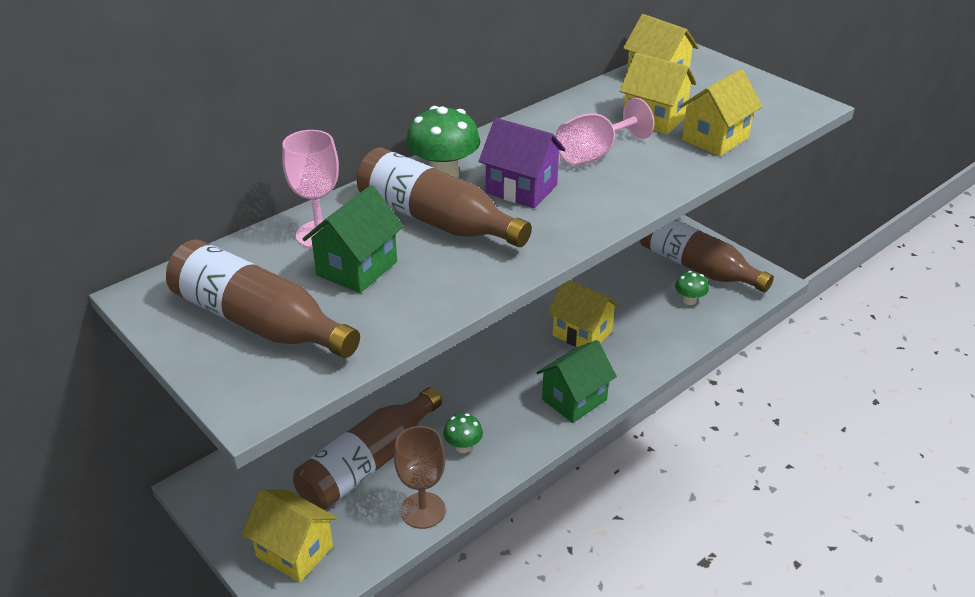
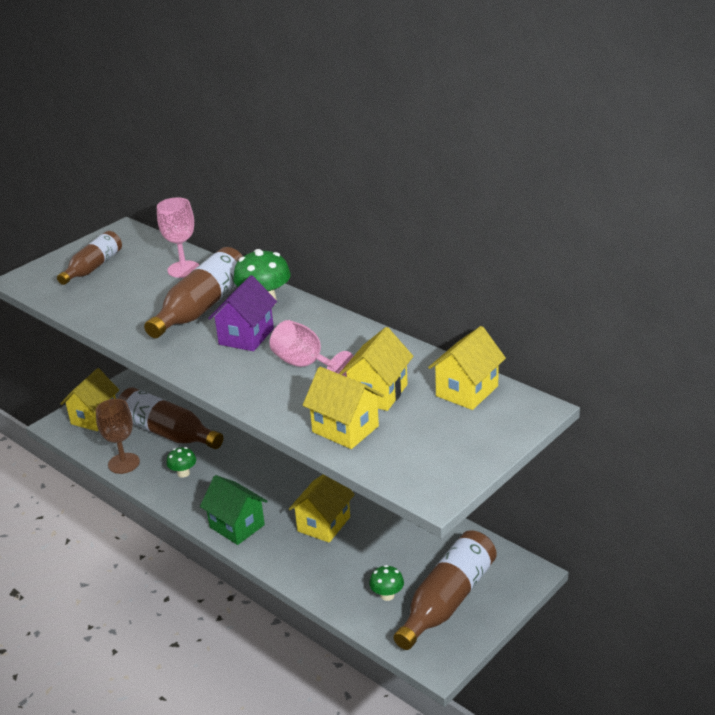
camera: 85 degrees right, 5 degrees down
brown bottle [166,239,360,358] -> brown bottle [57,231,122,285], size x0.65
green house [303,185,404,293] -> none

